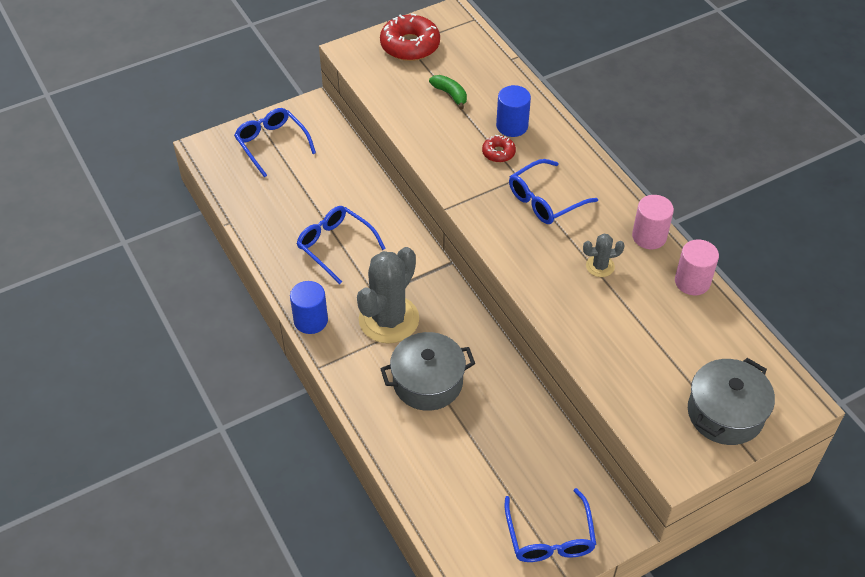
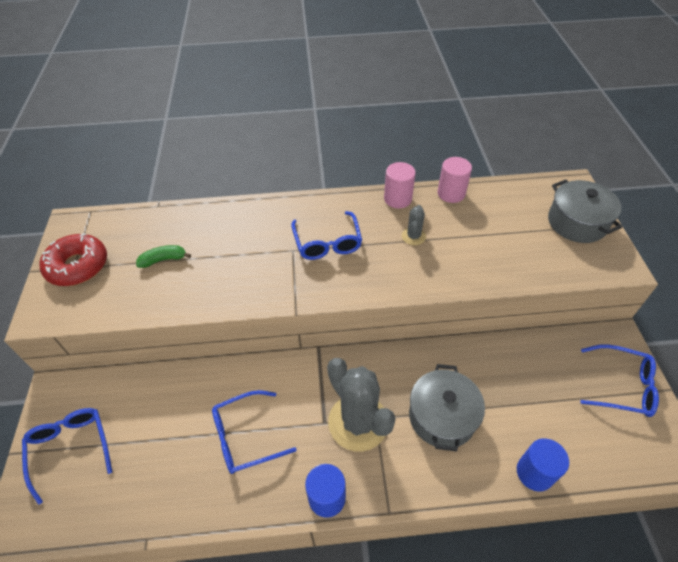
camera: 65 degrees left, 0 degrees up
blue glasses [234,108,316,177] -> blue glasses turned 75 degrees clockwise [22,408,112,505]
red donut [482,135,516,162] -> none
blue cylinder [496,85,531,137] -> blue cylinder moved to [517,438,569,492]

